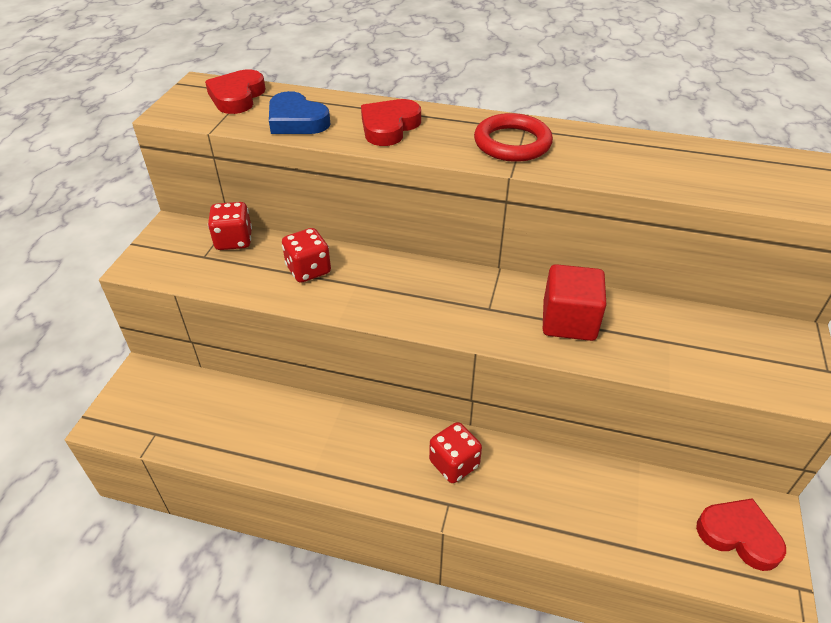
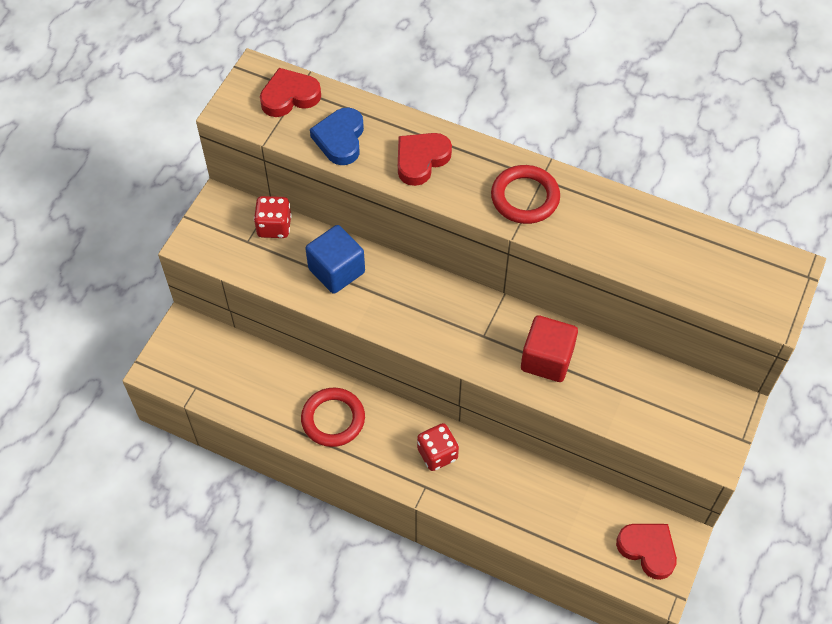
camera: 10 degrees right, 15 degrees up
red heart [205,69,266,114] -> red heart turned 45 degrees clockwise [260,68,321,117]
blue heart [269,91,330,134] -> blue heart turned 45 degrees clockwise [310,108,364,165]
red dice [282,228,331,283] -> blue cube [306,225,365,294]
none -> red ring [301,388,365,447]

